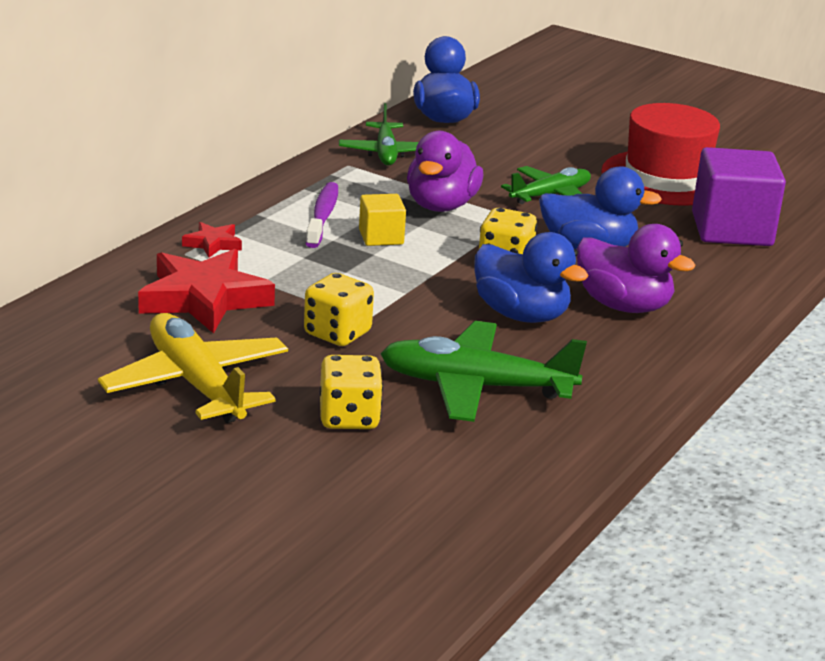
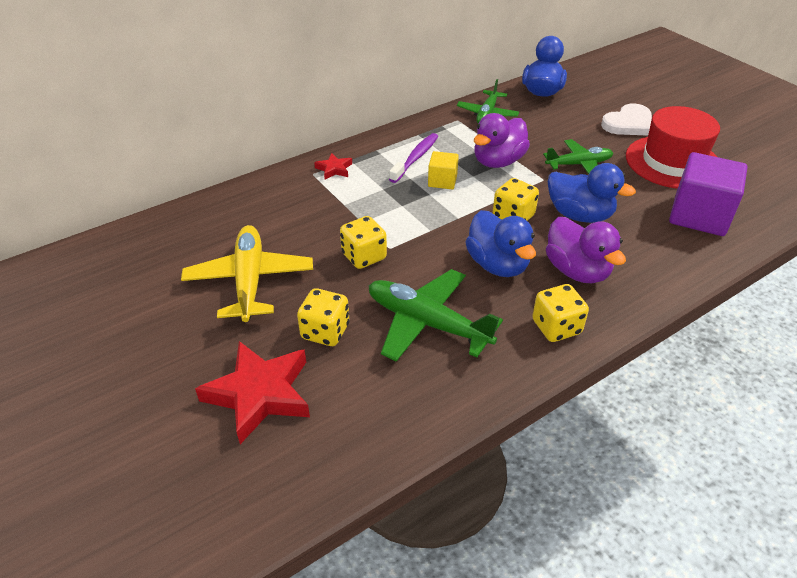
camera: 25 degrees right, 15 degrees up
red star [138,249,275,334] -> red star moved to [195,341,310,444]
none -> yellow dice [532,284,589,342]
none -> white heart [601,104,652,136]

